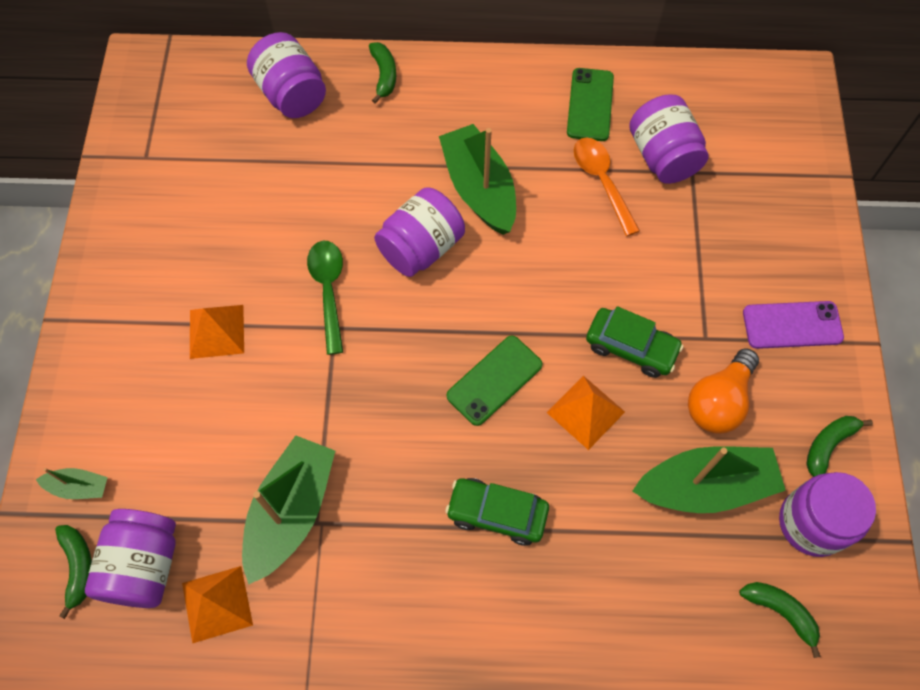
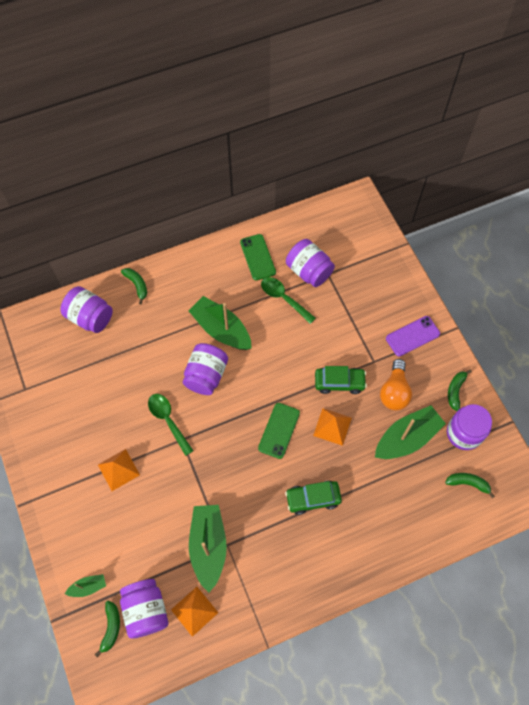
camera: 25 degrees left, 0 degrees up
green banana [55,525,92,619] -> green banana turned 45 degrees clockwise [95,601,120,657]
orange spoon [574,138,640,236] -> green spoon [261,277,316,324]

